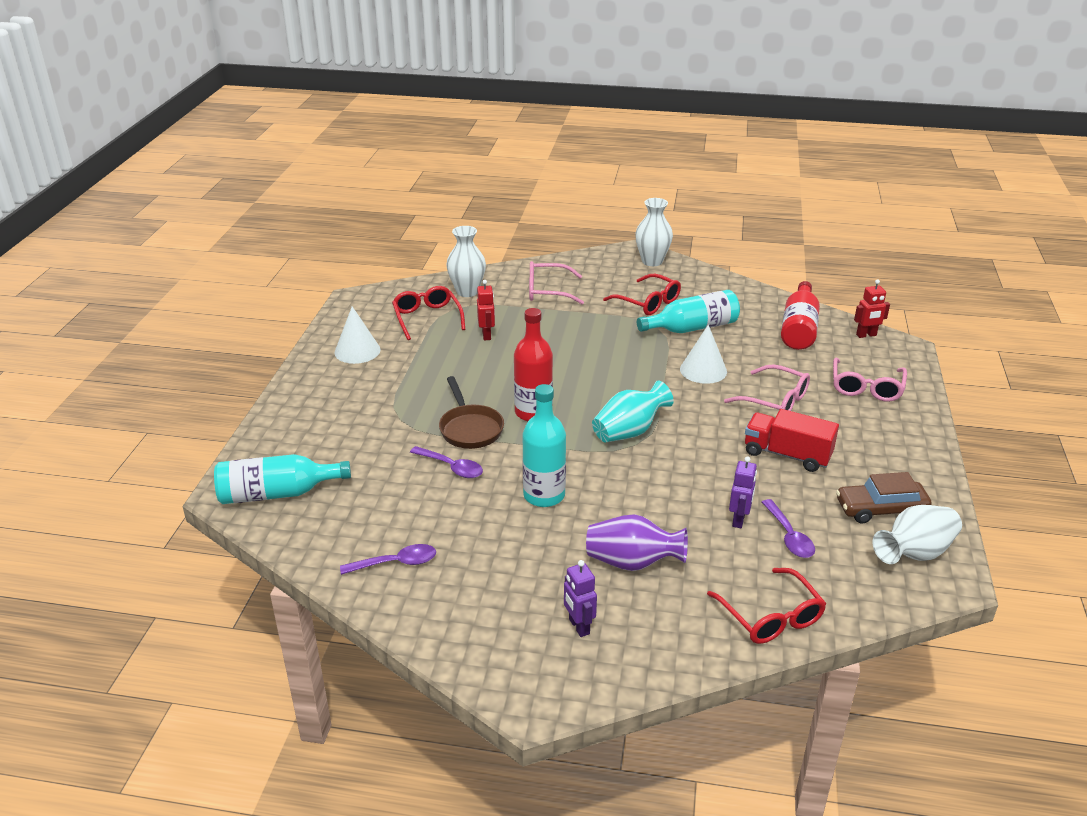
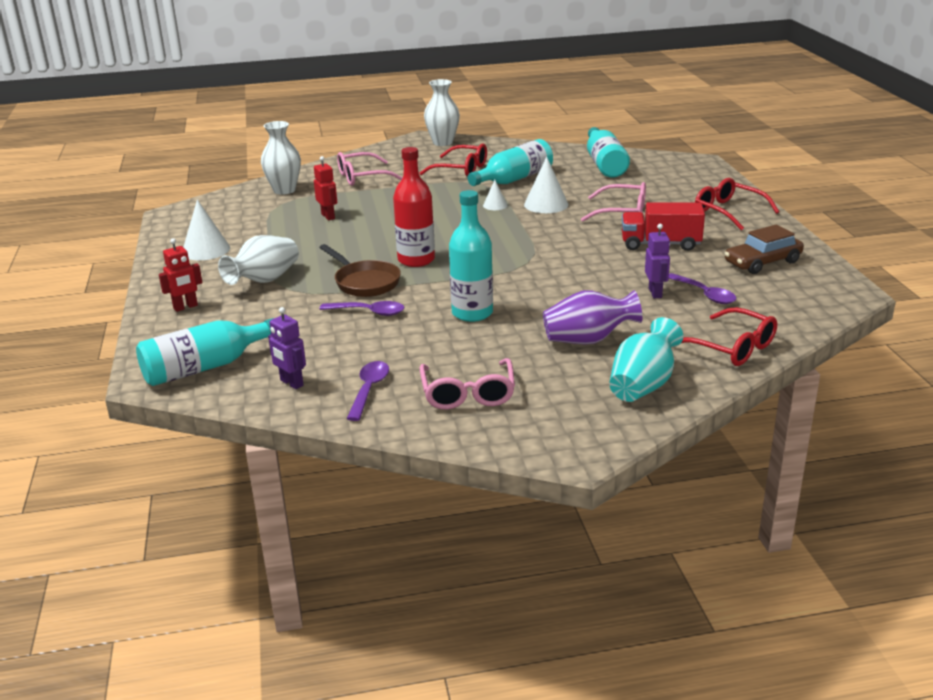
camera: 20 degrees left, 5 degrees down
purple spoon [340,544,436,575] -> purple spoon turned 45 degrees counterclockwise [347,361,389,421]
red glasses [392,286,465,340] -> red glasses moved to [695,178,779,230]
purple robot [564,560,597,637] -> purple robot moved to [268,307,306,389]
turquoise vase [592,381,674,443] -> turquoise vase moved to [609,317,683,402]
red bottle [781,281,820,350] -> turquoise bottle [587,127,630,178]
pink glasses [833,358,907,402] -> pink glasses moved to [419,358,515,409]
red robot [854,279,890,338] -> red robot moved to [159,238,203,312]
white vase [872,505,962,564] -> white vase moved to [218,235,299,285]
none -> white cone [483,180,508,210]

